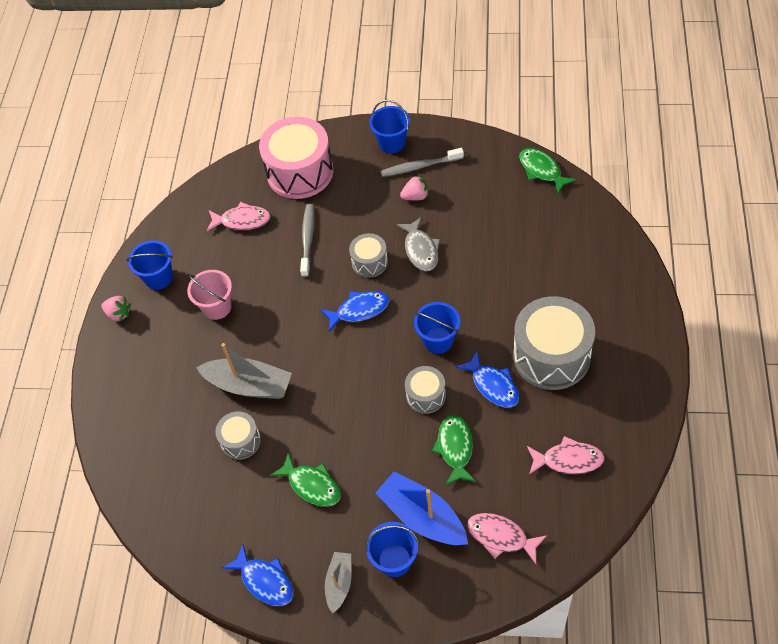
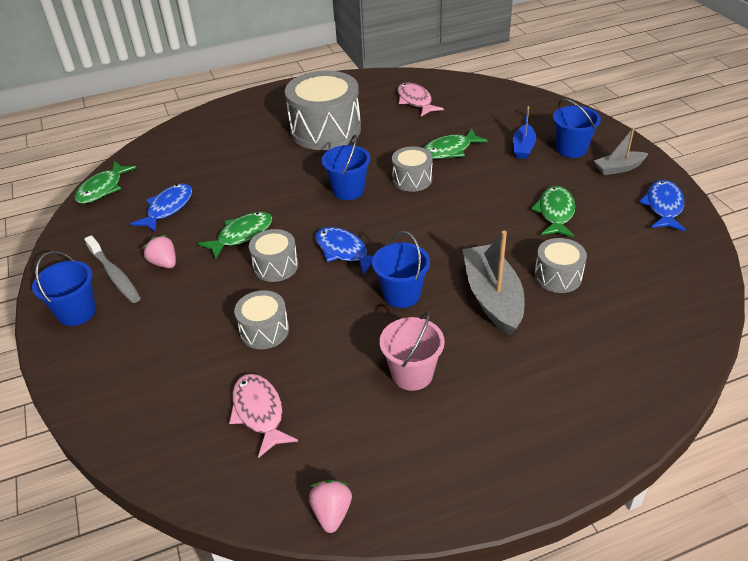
camera: 120 degrees left, 15 degrees down
pink strawberry [101,296,131,322] -> pink strawberry moved to [309,480,352,533]
blue bucket [127,240,173,290] -> blue bucket moved to [372,231,430,308]
pink drum [259,117,333,199] -> none
grey toothbrush [300,204,314,277] -> grey drum [234,290,289,349]
blue boat [375,472,468,545] -> blue boat [513,106,536,159], size x0.57
grey fish [397,217,440,271] -> green fish [197,212,272,260]
blue fish [456,351,519,408] -> blue fish moved to [130,184,192,233]
pink fish [467,513,547,564] -> none

